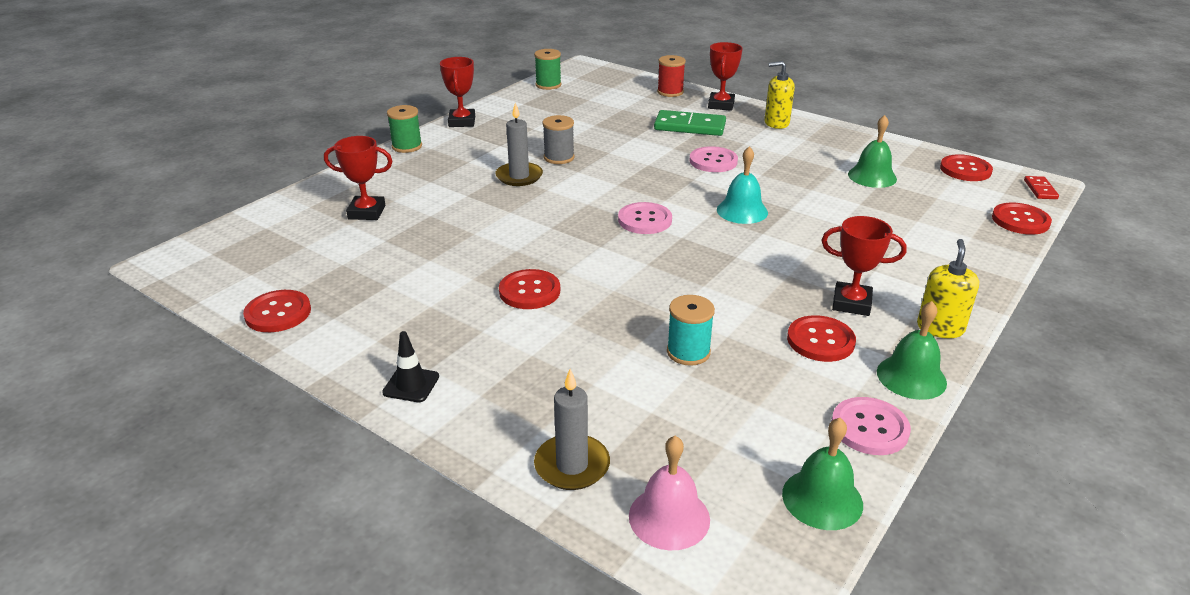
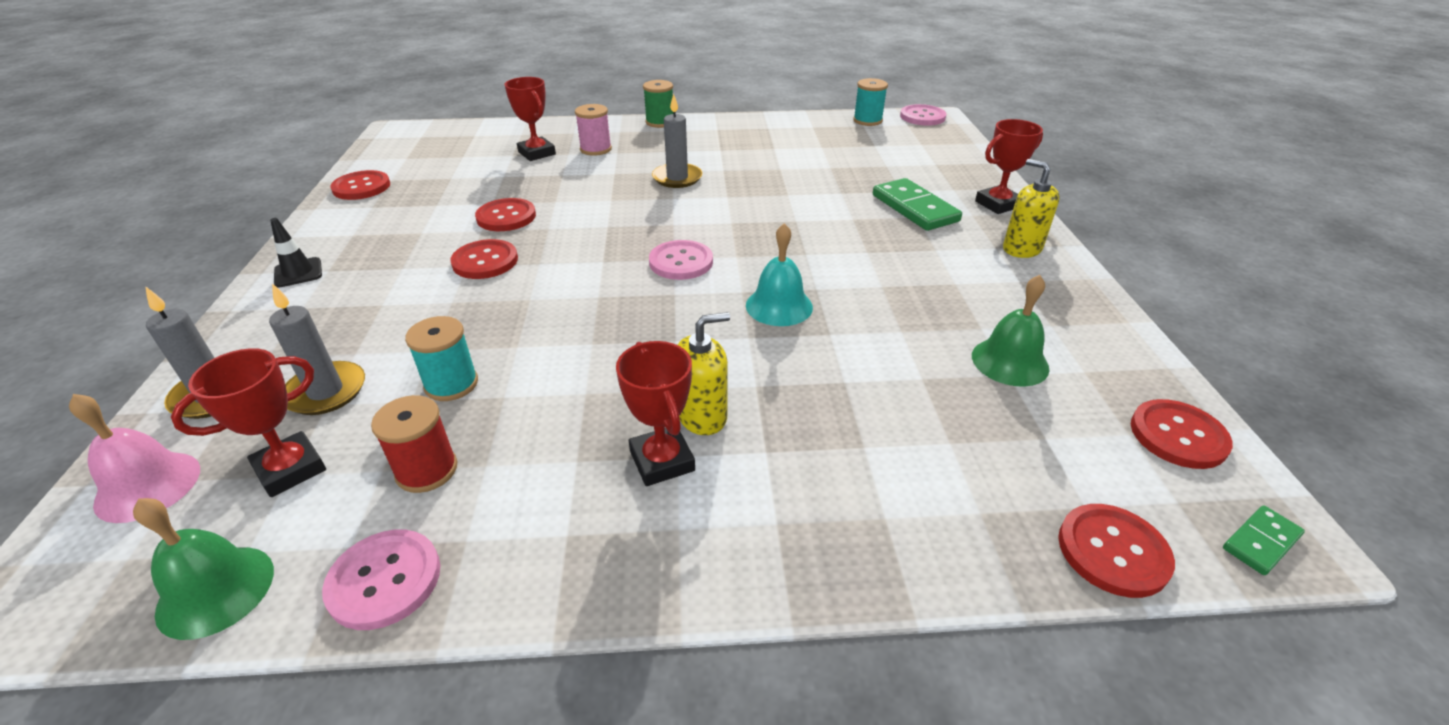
camera: 50 degrees right, 5 degrees up
red trophy [440,57,475,127] -> red trophy moved to [171,348,326,497]
green spool [534,49,562,90] -> turquoise spool [853,78,888,126]
grey spool [543,115,575,164] -> none
red spool [657,55,686,97] -> red spool moved to [371,395,457,493]
pink button [689,146,738,172] -> pink button moved to [900,104,946,126]
red button [787,315,856,362] -> red button moved to [475,198,536,231]
green bell [877,301,947,400] -> none
yellow soap dispenser [917,239,979,338] -> yellow soap dispenser moved to [678,312,730,435]
red domino [1024,176,1059,199] -> green domino [1223,505,1305,575]
none -> grey candle [269,283,365,415]
none -> pink spool [575,104,612,156]

